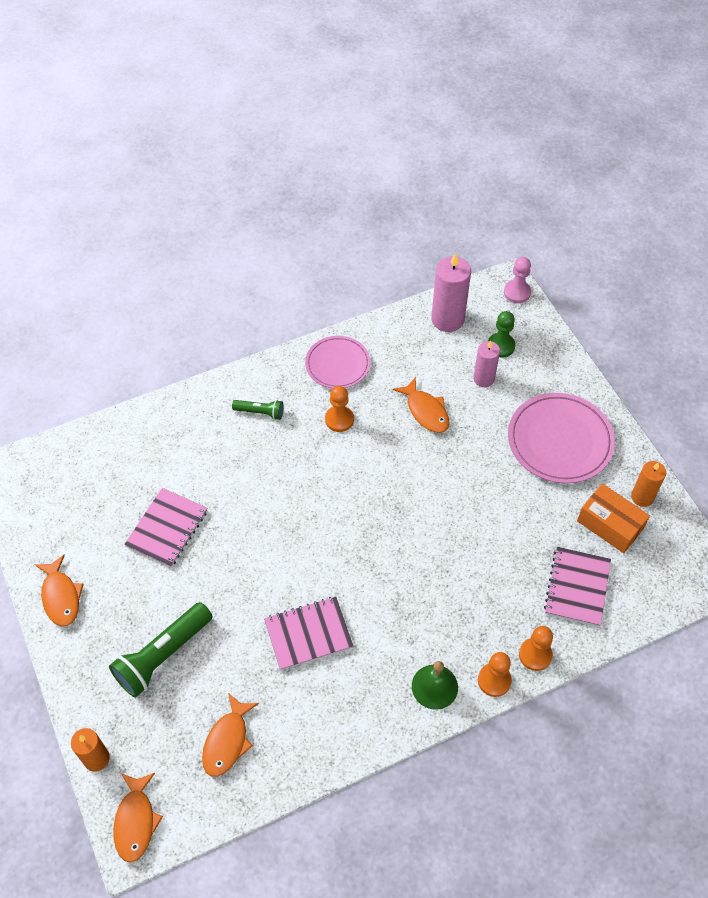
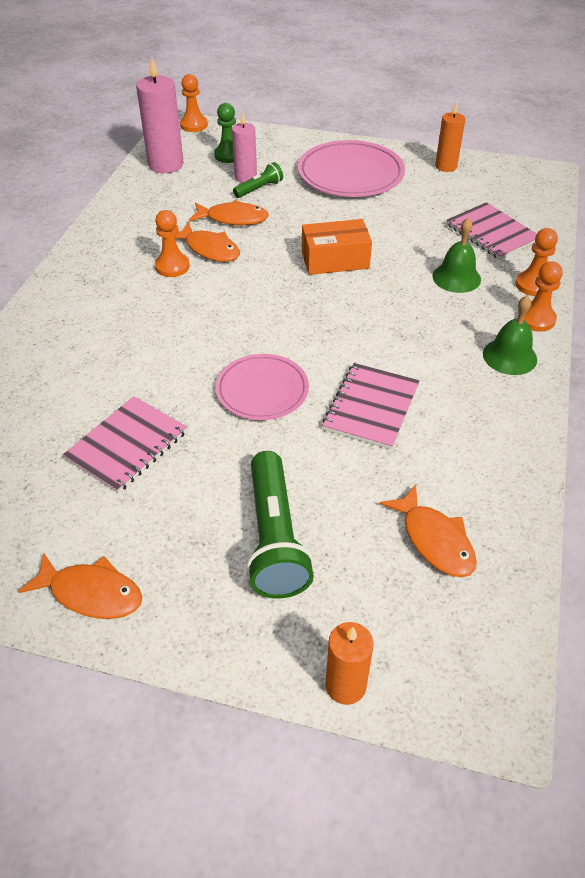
camera: 50 degrees left, 10 degrees down
orange fish [114,773,163,863] -> orange fish moved to [175,222,240,262]
pink notebook [124,488,207,567] -> pink notebook turned 60 degrees clockwise [63,396,187,493]
green flashlight [232,400,284,420] -> green flashlight moved to [233,162,283,198]
pink plate [305,336,370,389] -> pink plate moved to [216,354,309,420]
pink pawn [504,257,531,303] -> orange pawn [180,74,208,132]
orange box [577,483,650,553] -> orange box moved to [302,219,372,275]
none -> green bell [432,218,481,293]

